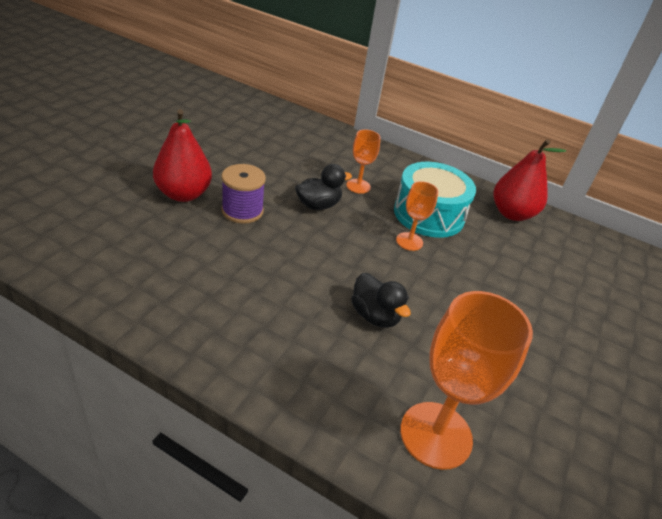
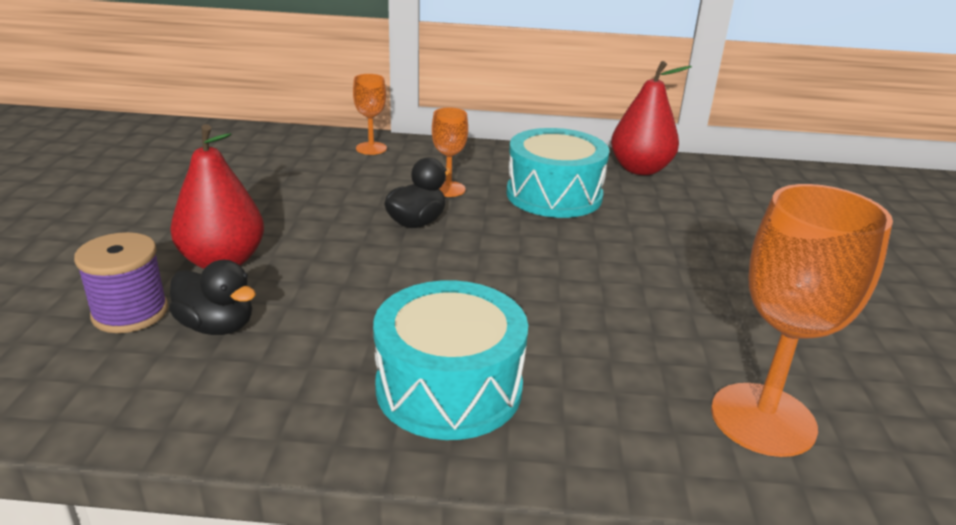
camera: 20 degrees left, 10 degrees down
purple spool [221,164,266,224] -> purple spool moved to [74,232,168,333]
black duck [351,273,411,328] -> black duck moved to [169,260,256,335]
orange goblet [396,181,438,251] -> orange goblet moved to [353,74,387,155]
none -> turquoise drum [373,280,528,440]

